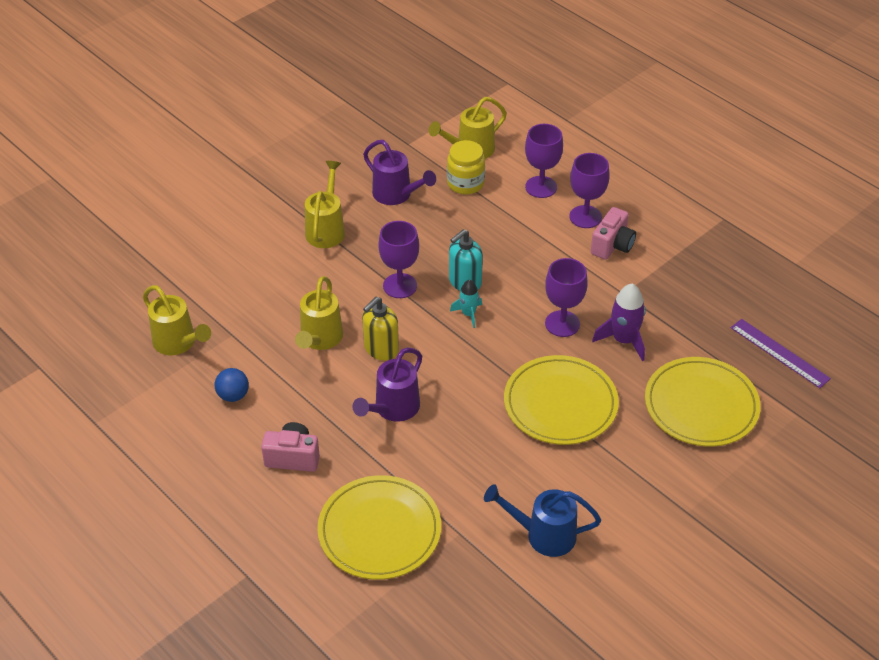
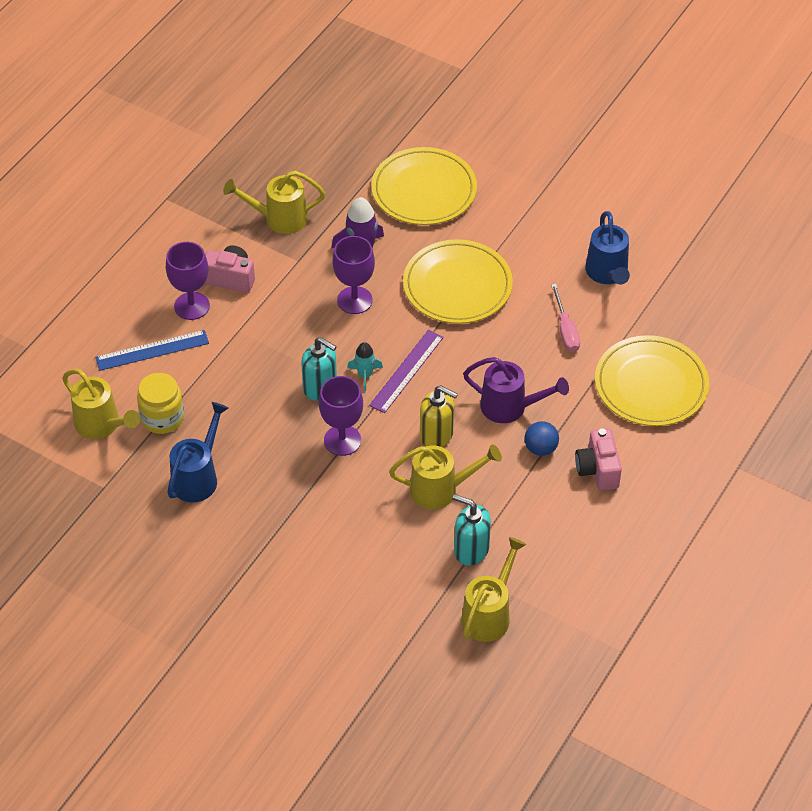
camera: 105 degrees left, 5 degrees up
blue ball [215,368,249,402] -> blue ball moved to [524,421,559,456]
yellow watering can [305,161,345,248] -> yellow watering can moved to [223,171,325,234]
purple watering can [363,140,436,205] -> blue watering can [168,402,229,502]
purple goblet [525,124,563,198] -> blue ruler [96,330,209,371]
purple ruler [731,319,831,388] -> purple ruler moved to [369,330,444,413]
none -> turquoise soap dispenser [453,494,491,566]
none -> pink screwdriver [551,284,580,352]

